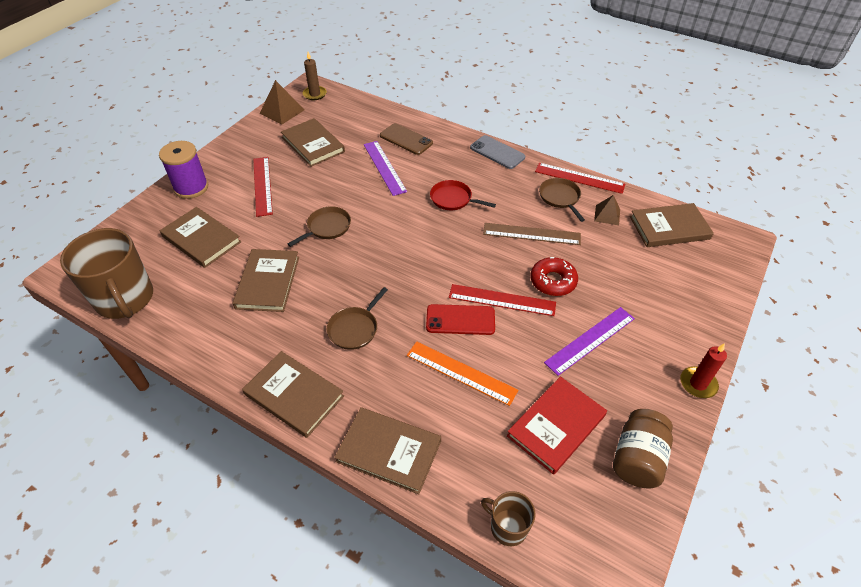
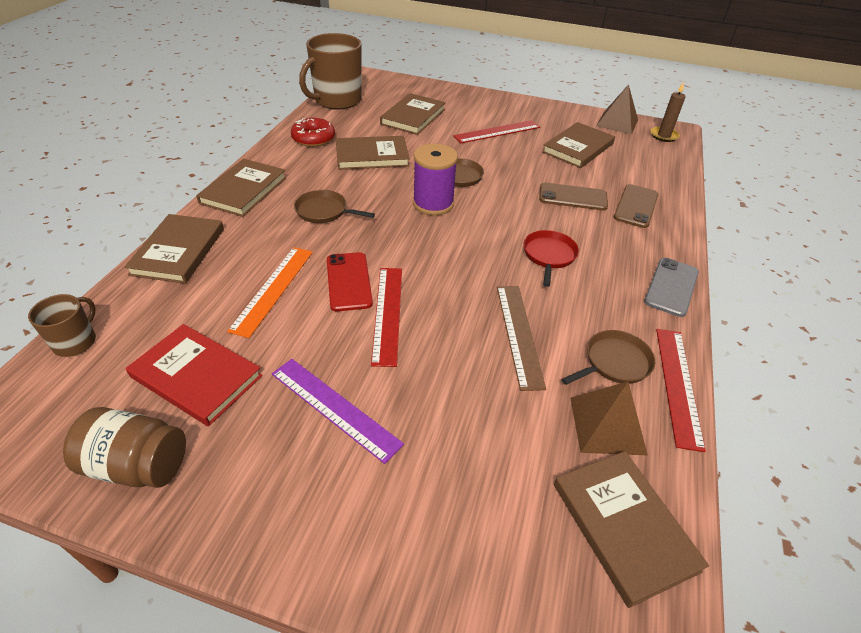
camera: 75 degrees right, 5 degrees down
purple spool [159,141,208,199] -> purple spool moved to [413,144,458,216]
purple ruler [364,141,407,196] -> brown phone [539,183,608,211]
red donut [530,257,578,296] -> red donut moved to [291,118,335,147]
brown pyramid [594,195,620,225] -> brown pyramid [570,381,648,455], size x1.55
red candle [680,343,727,398] -> none

